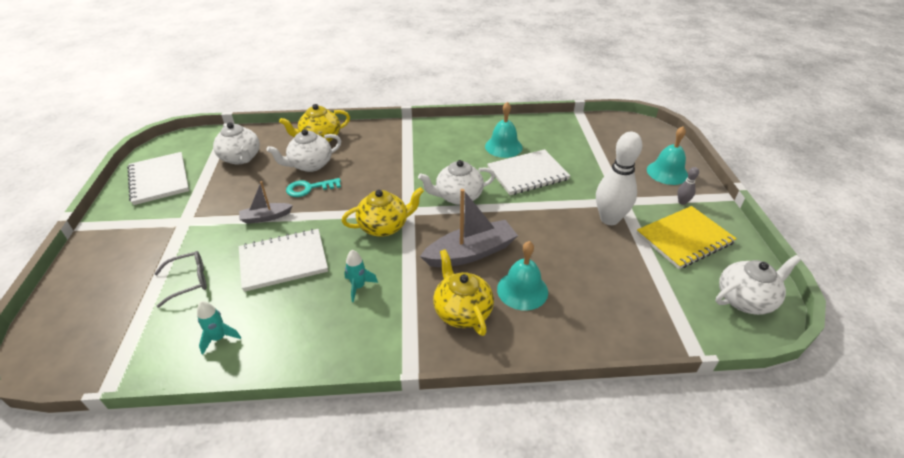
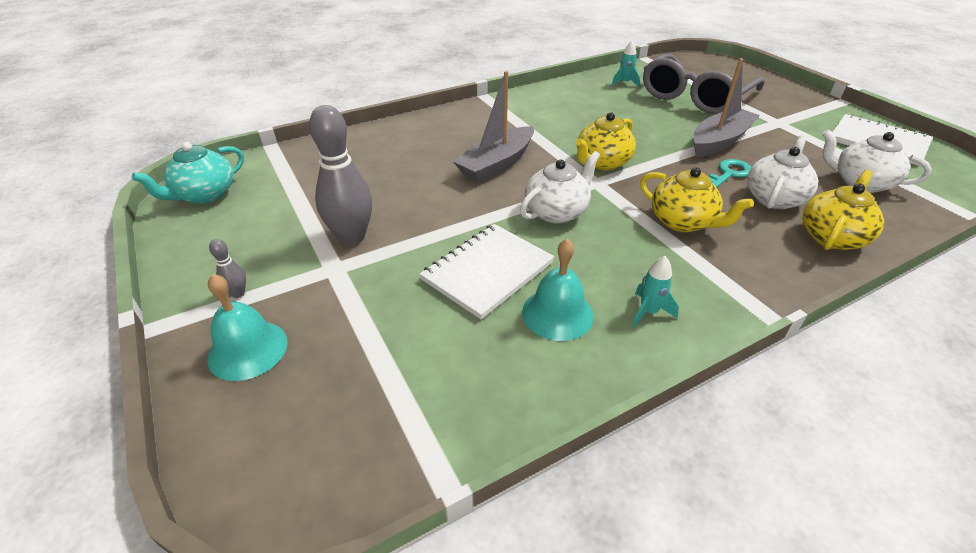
camera: 155 degrees right, 0 degrees up
grey glasses [154,251,207,308] -> grey glasses [643,53,765,114], size x2.26
grey boat [239,181,293,224] -> grey boat [693,58,760,157], size x1.79
white notebook [239,229,328,292] -> none
turquoise rocket [344,250,378,302] -> turquoise rocket moved to [632,256,679,327]
yellow teapot [433,249,494,336] -> yellow teapot moved to [640,167,754,232]
turquoise bell [497,241,548,311] -> none
white bowling pin [596,132,642,225] -> grey bowling pin [309,105,372,245]
yellow notebook [636,206,737,269] -> none
white teapot [716,255,801,315] -> turquoise teapot [132,142,244,204]

